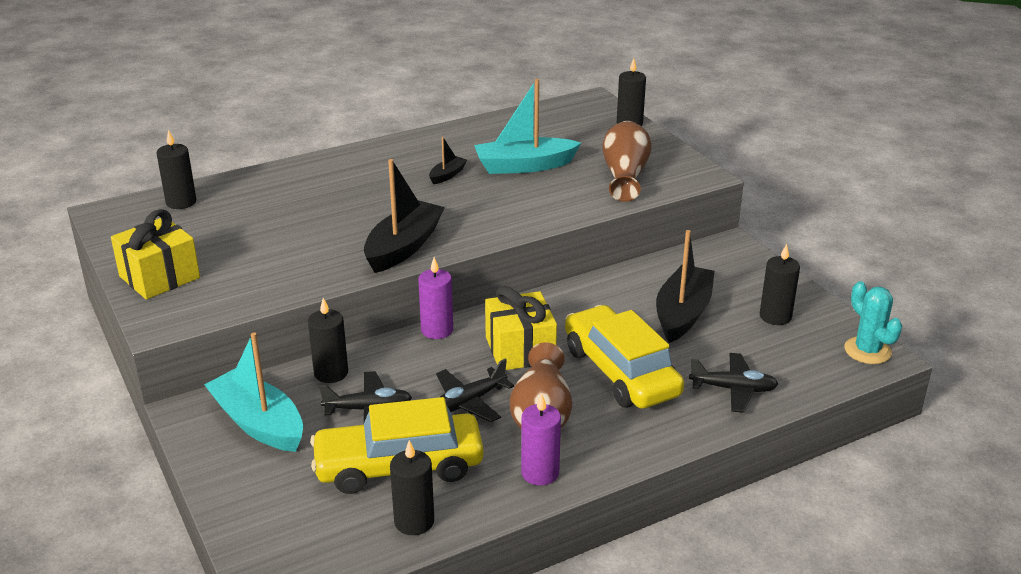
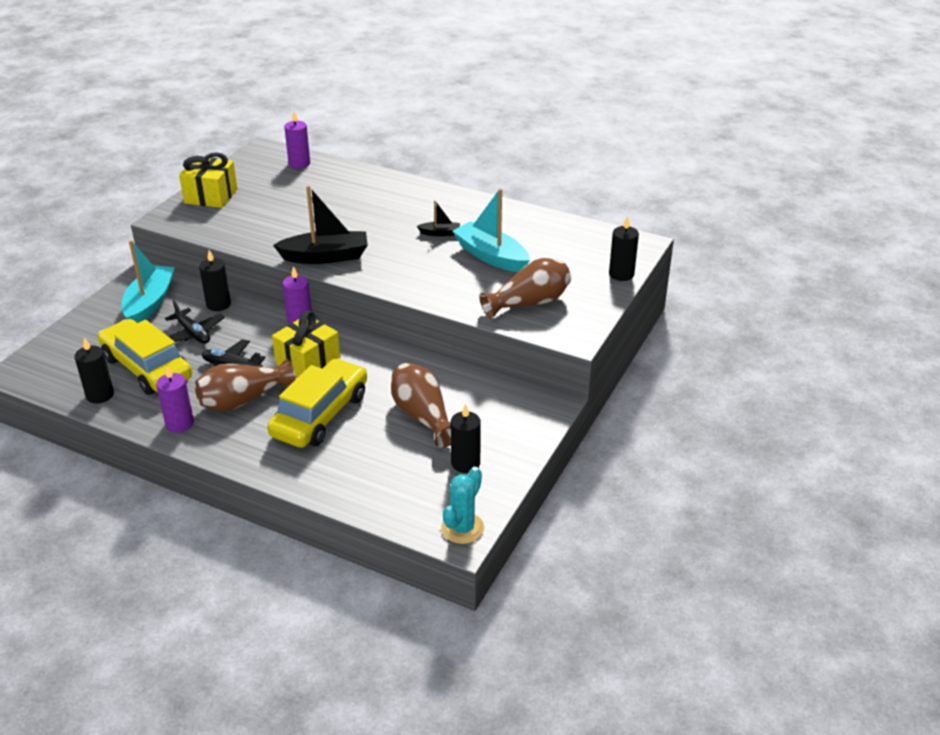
camera: 55 degrees right, 5 degrees up
black candle [157,130,196,209] -> purple candle [284,111,310,169]
black boat [656,230,715,343] -> brown vase [391,363,451,448]
black plane [689,353,778,413] -> none

